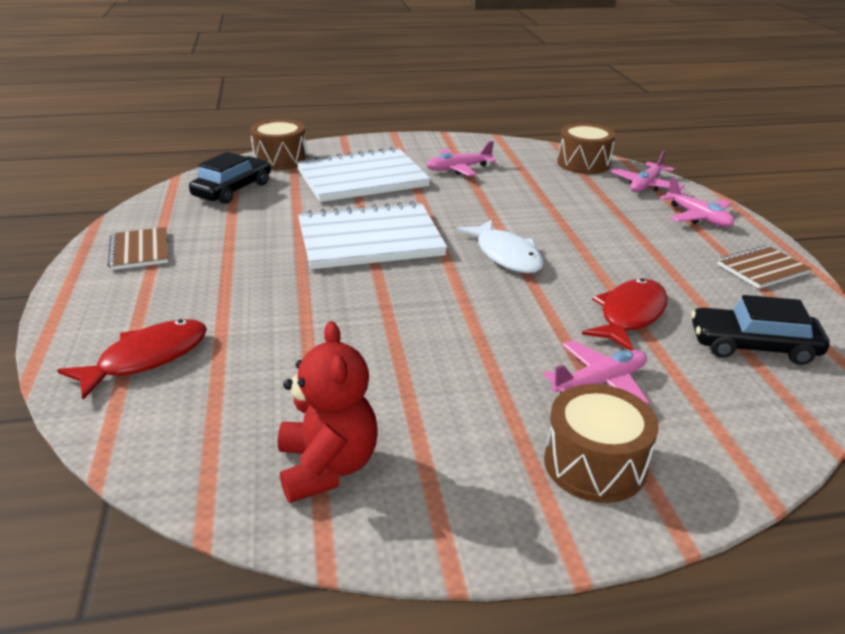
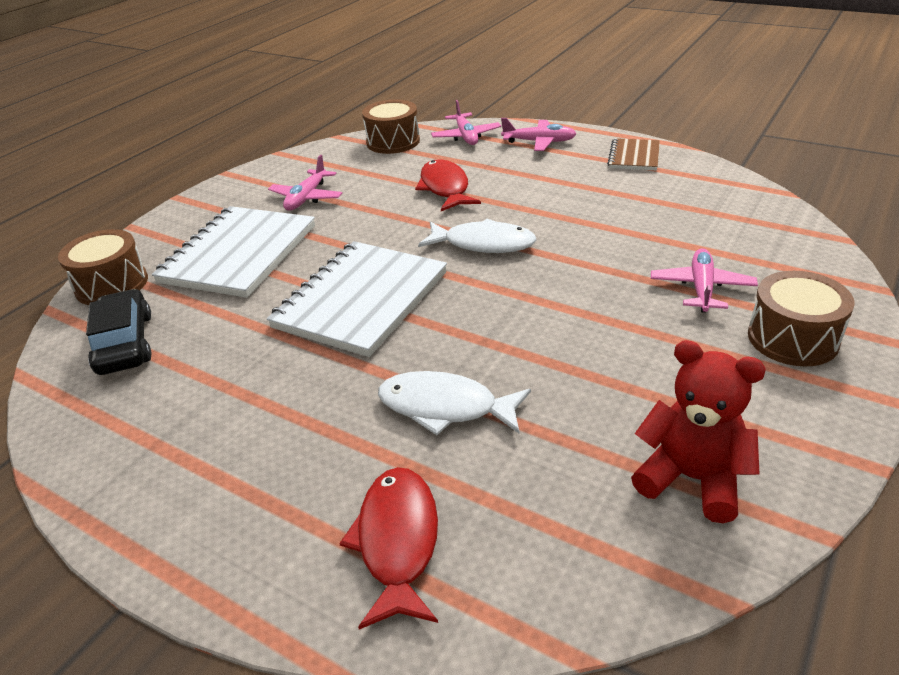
camera: 45 degrees left, 5 degrees up
brown notebook [108,227,168,270] -> none
red fish [582,278,668,350] -> red fish moved to [415,159,481,211]
black car [691,295,830,365] -> none
none -> white fish [378,371,531,435]

